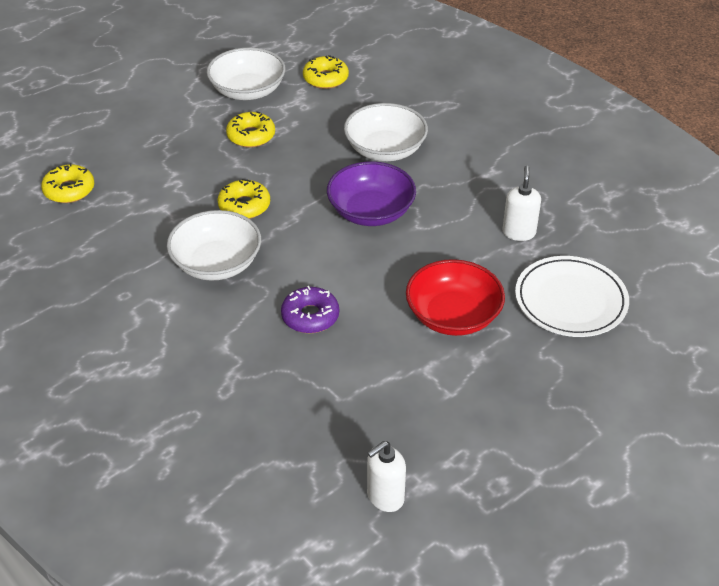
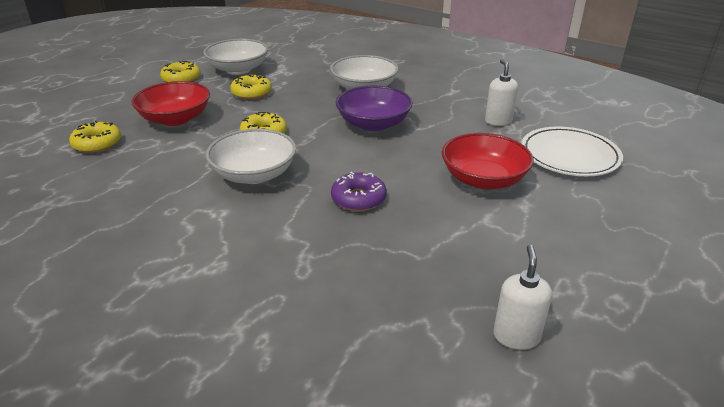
camera: 15 degrees left, 10 degrees down
yellow donut [303,55,349,89] -> yellow donut moved to [160,61,201,82]
white soap dispenser [367,441,406,512] -> white soap dispenser turned 150 degrees clockwise [493,245,552,350]
none -> red bowl [132,81,210,126]

